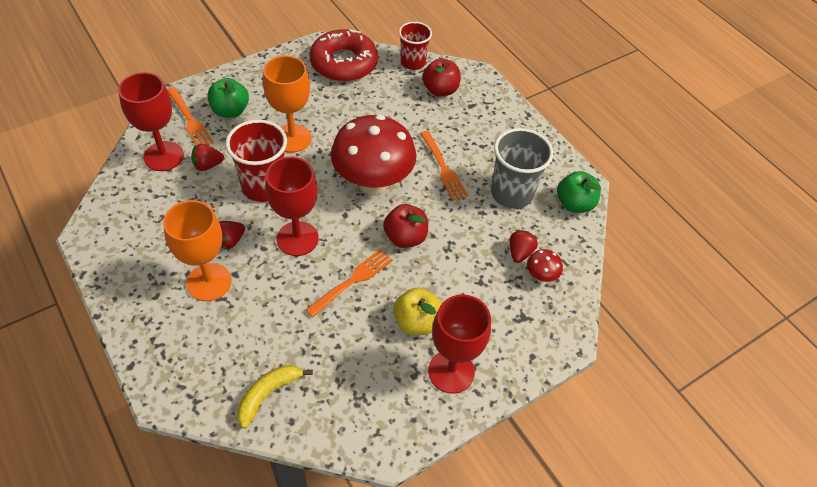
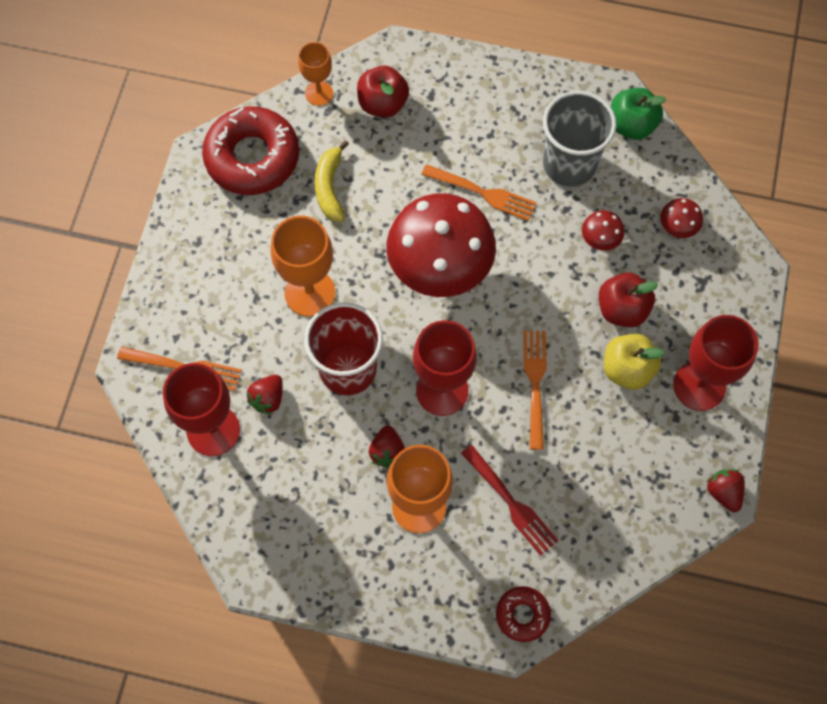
camera: 40 degrees left, 15 degrees up
green apple [207,78,249,118] -> none
yellow banana [237,365,313,429] -> yellow banana moved to [315,140,349,222]
red apple [383,204,428,248] -> red apple moved to [599,273,658,327]
red cup [399,22,432,70] -> orange goblet [298,42,333,106]
red strawberry [509,230,538,263] -> red strawberry moved to [706,469,745,512]
none -> red fork [461,445,559,556]
none -> red donut [496,586,551,642]
none -> red mushroom [582,210,625,251]

